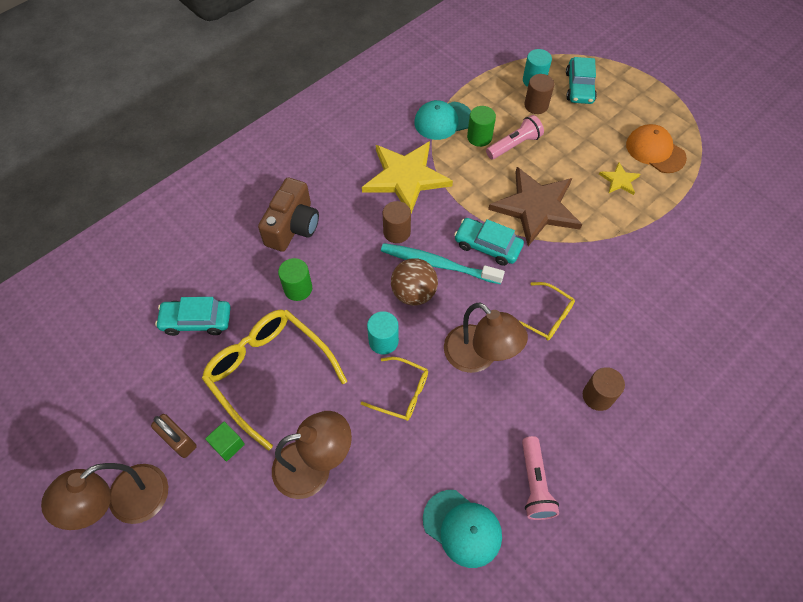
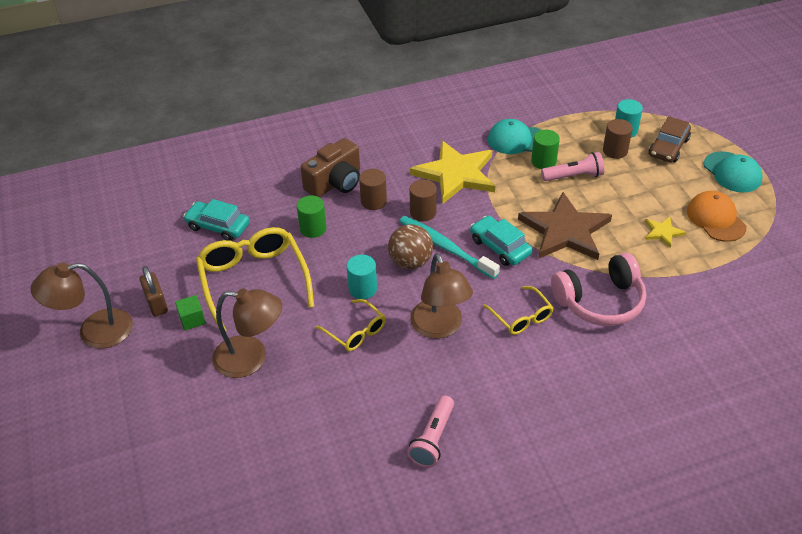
camera: 25 degrees right, 15 degrees down
turquoise cap [423,490,502,568] -> turquoise cap moved to [703,151,763,192]
turquoise car [566,57,597,104] -> brown car [649,116,691,162]
brown cylinder [583,367,625,411] -> brown cylinder moved to [359,169,387,210]
none -> pink headphones [551,253,646,326]

